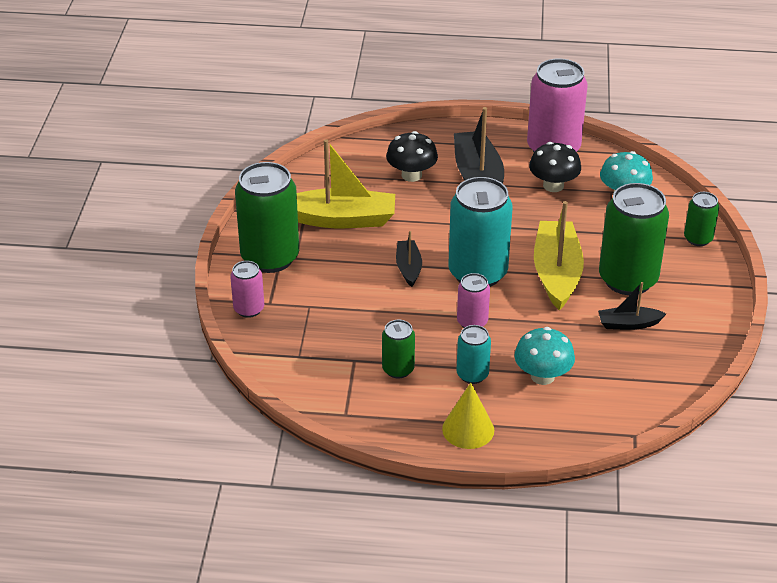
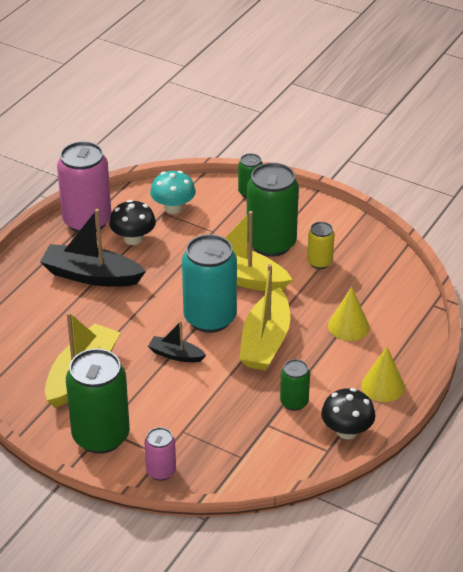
camera: 65 degrees left, 0 degrees up
black mushroom [386,131,438,182] -> black mushroom moved to [321,388,375,439]
turquoise can [456,325,491,384] -> none
pink can [457,273,490,328] -> yellow boat [239,264,290,370]
turquoise mushroom [514,327,575,385] -> yellow cone [328,287,370,341]
black boat [598,282,666,330] -> yellow can [307,222,334,269]

